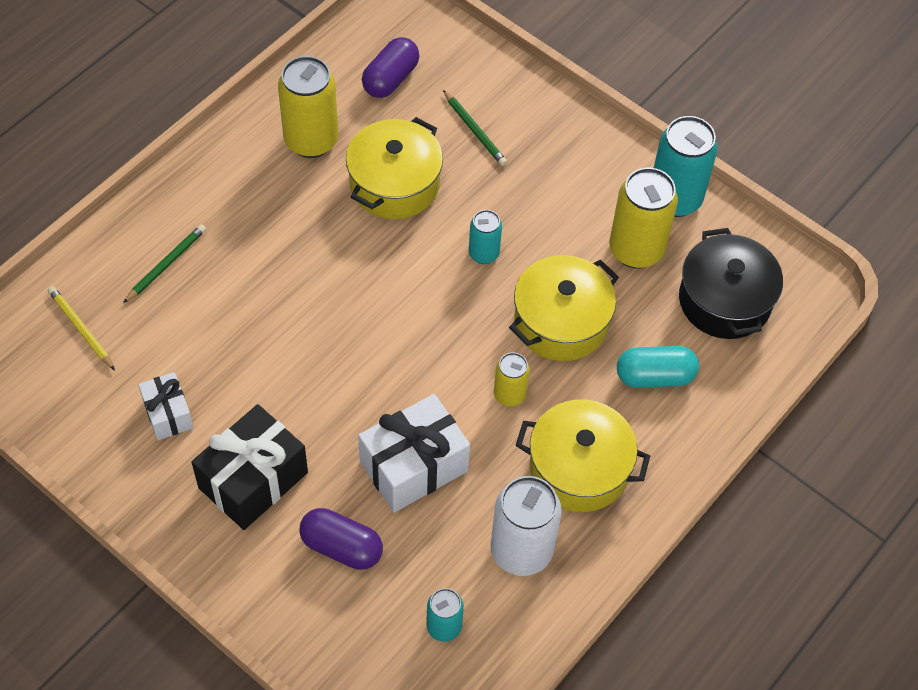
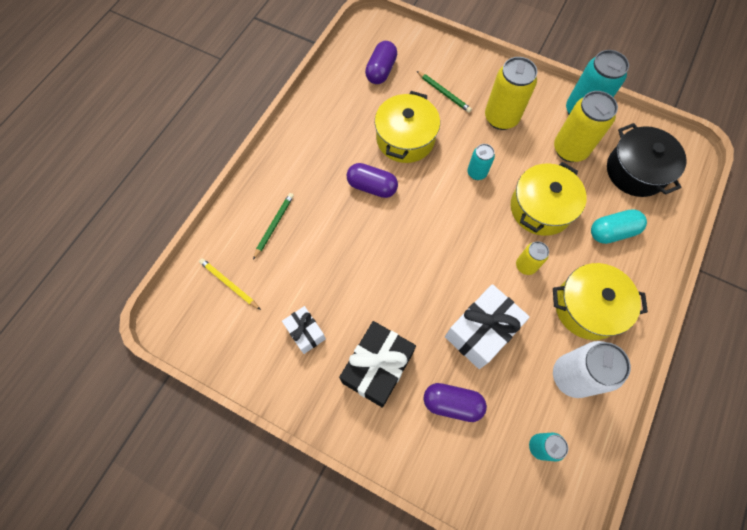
camera: 10 degrees left, 10 degrees up
yellow can [278,56,338,158] -> yellow can moved to [485,57,537,130]
none -> purple capsule [347,163,398,198]

